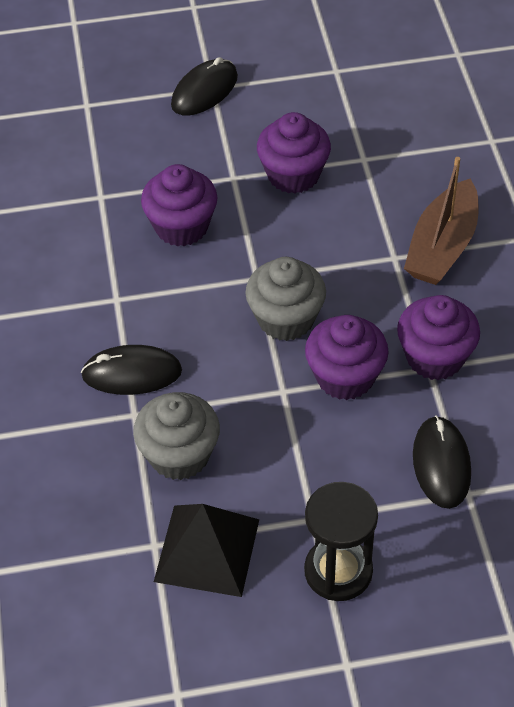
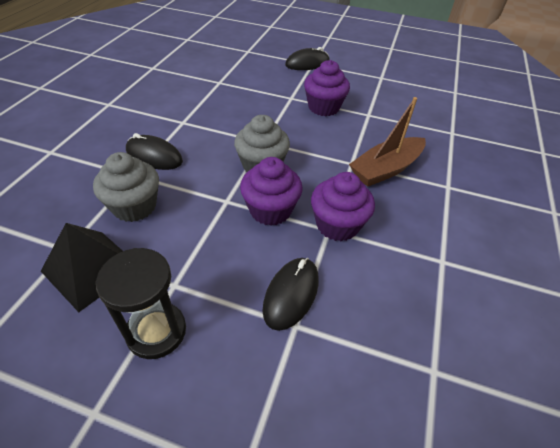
camera: 25 degrees right, 5 degrees down
purple cupcake [141,164,218,246] -> none

